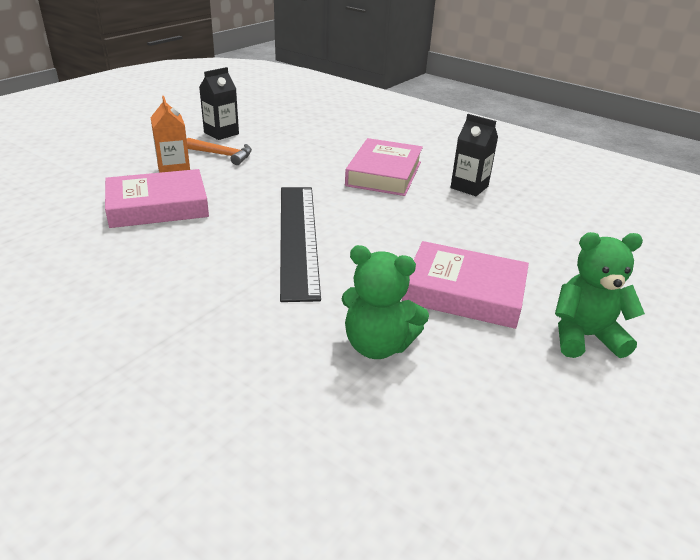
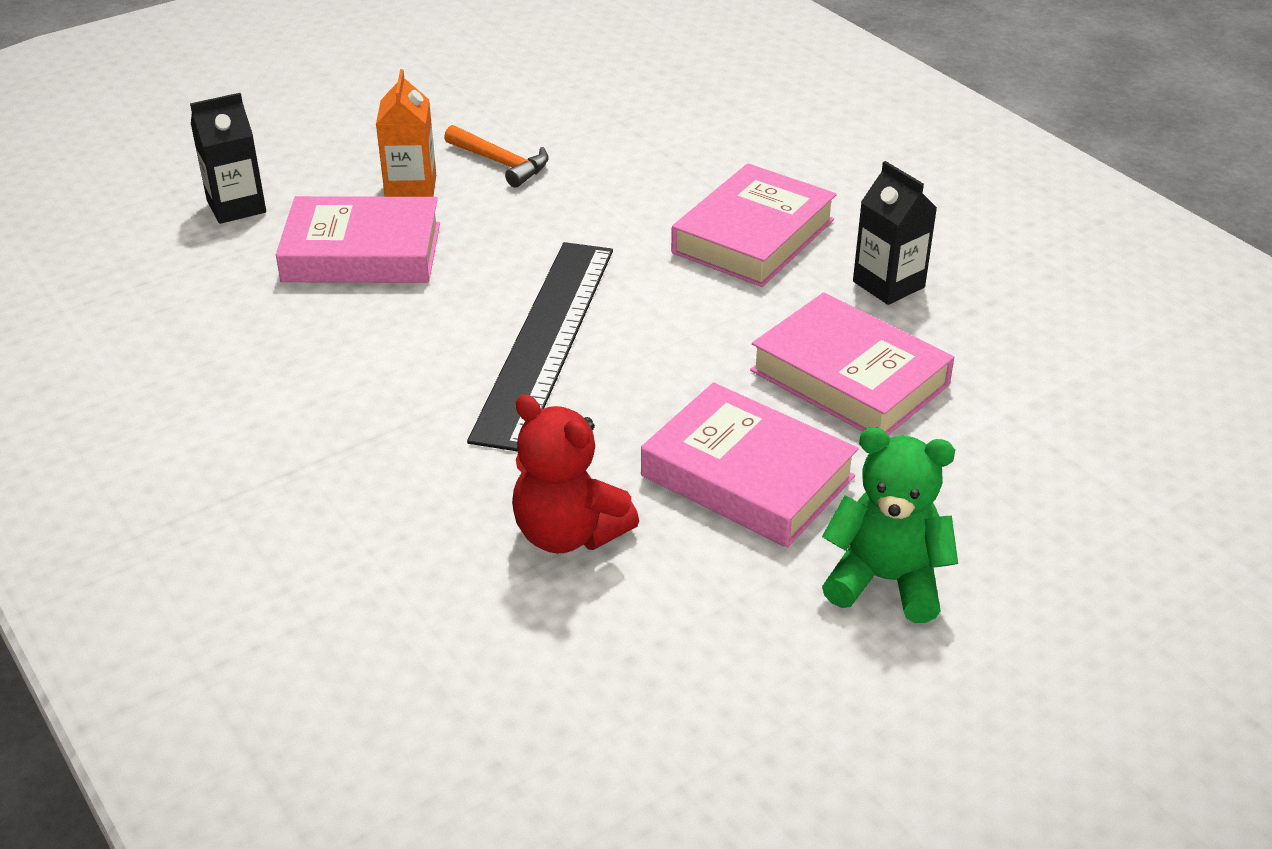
camera: 20 degrees right, 5 degrees up
black carton [199,67,239,140] -> black carton moved to [190,93,266,224]
green teddy bear [342,245,429,359] -> red teddy bear [512,394,639,553]
none -> pink book [750,292,954,435]

